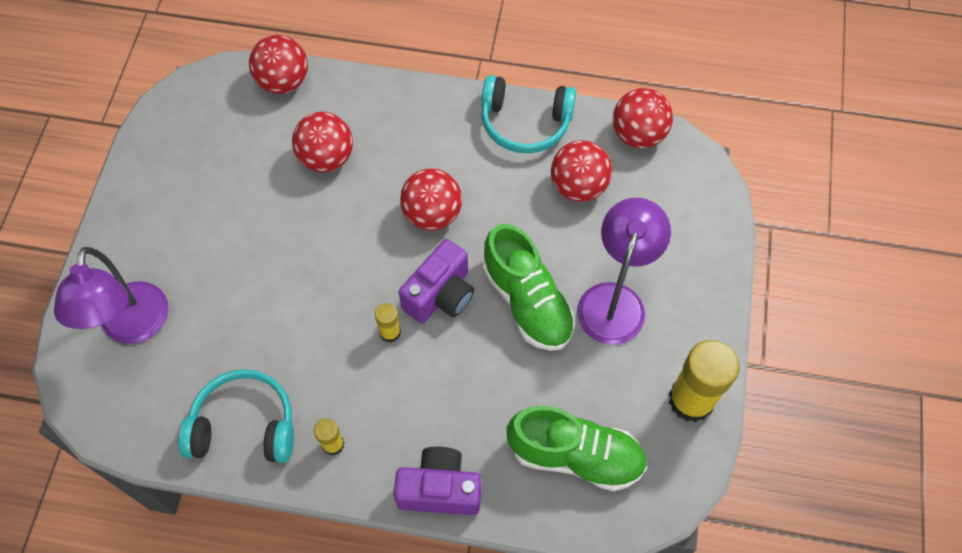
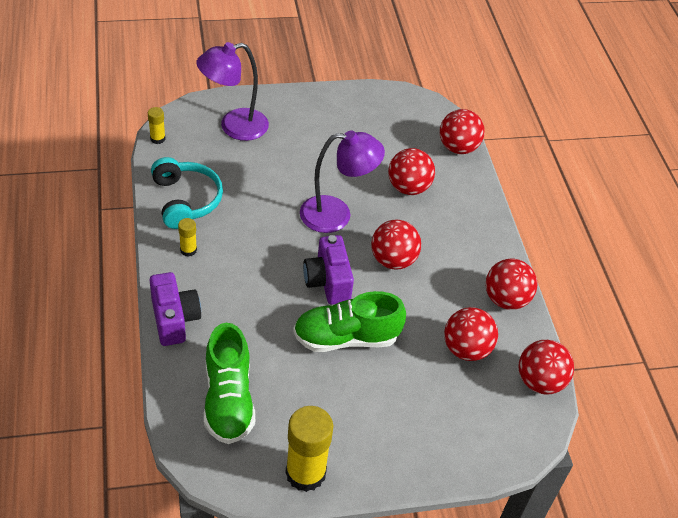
camera: 65 degrees right, 15 degrees down
yellow glue stick [375,303,401,343] -> yellow glue stick moved to [148,107,166,144]
purple camera [399,239,474,323] -> purple camera turned 60 degrees clockwise [303,235,354,305]
turquoise headphones [481,75,576,153] -> red ball [486,259,538,310]
green shoe [483,224,575,351] -> green shoe turned 45 degrees clockwise [293,291,406,352]
purple lamp [577,198,671,345] -> purple lamp moved to [300,130,385,233]

